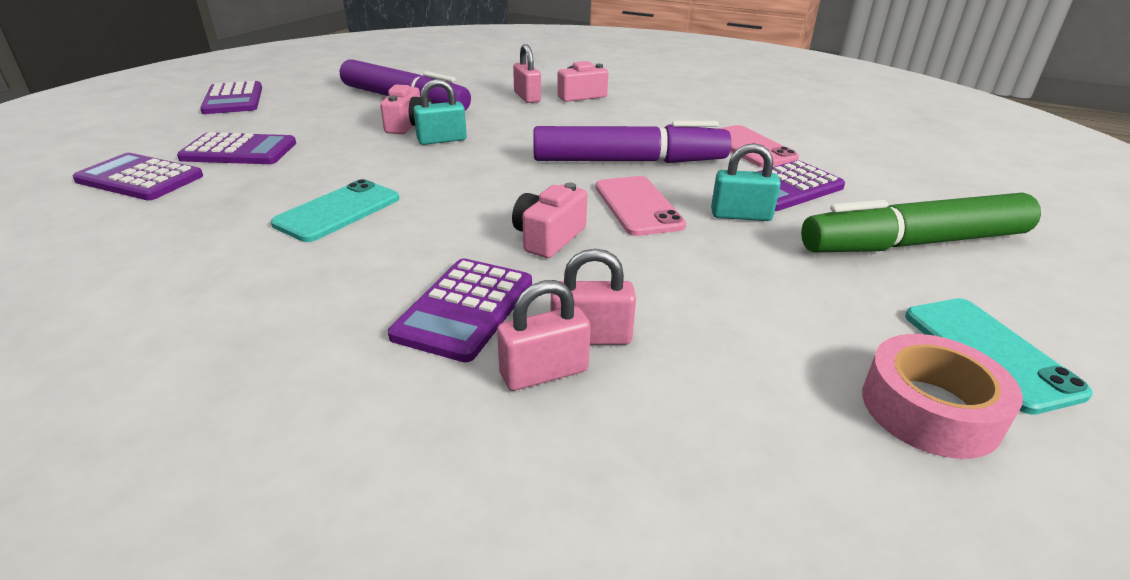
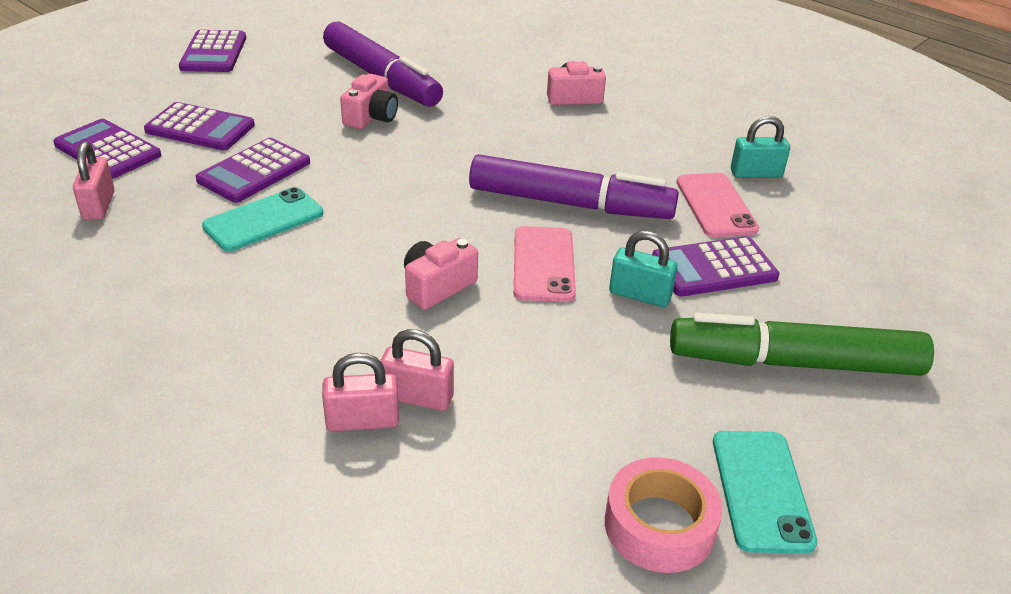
camera: 15 degrees right, 5 degrees up
purple calculator [388,258,532,362] -> purple calculator moved to [196,138,310,203]
turquoise padlock [414,79,467,145] -> turquoise padlock moved to [731,116,790,178]
pink padlock [513,44,541,103] -> pink padlock moved to [73,141,114,220]

